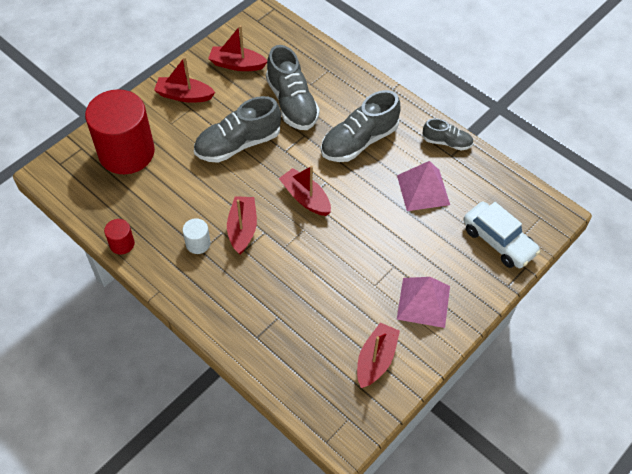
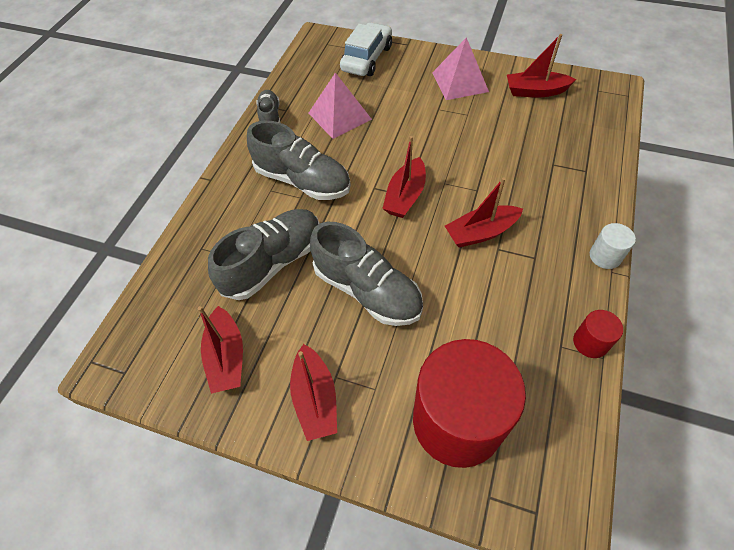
camera: 110 degrees left, 0 degrees up
white cylinder [183,218,211,254] -> white cylinder moved to [590,223,636,269]

